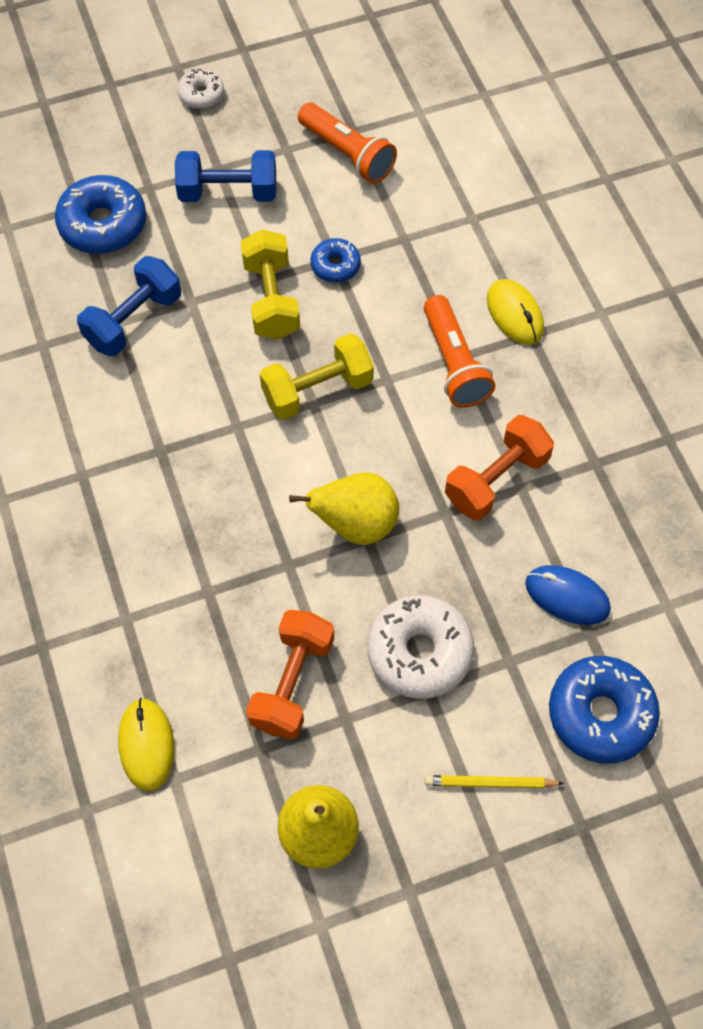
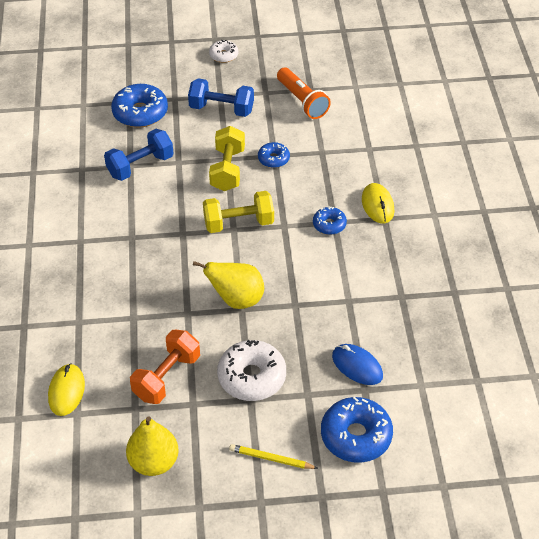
camera: 15 degrees right, 15 degrees down
orange flashlight [424,295,495,408] -> blue donut [313,207,347,235]
orange dumbbell [445,415,554,521] -> none

